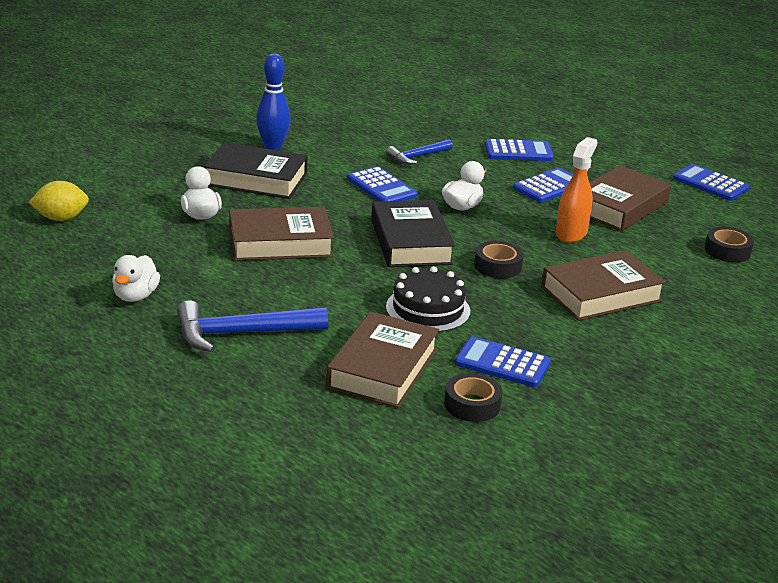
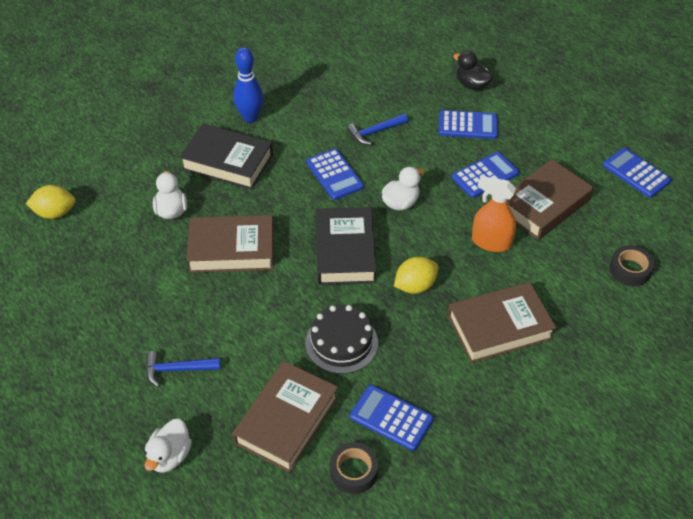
camera: 10 degrees right, 20 degrees up
white duck [112,255,160,302] -> white duck moved to [144,419,192,473]
blue hammer [177,300,328,352] -> blue hammer [146,351,220,387], size x0.60
black tape [474,241,524,278] -> yellow lemon [394,257,438,294]
orange spray bottle [556,137,598,243] -> orange spray bottle turned 105 degrees counterclockwise [472,176,516,252]
none -> black duck [453,51,493,90]

